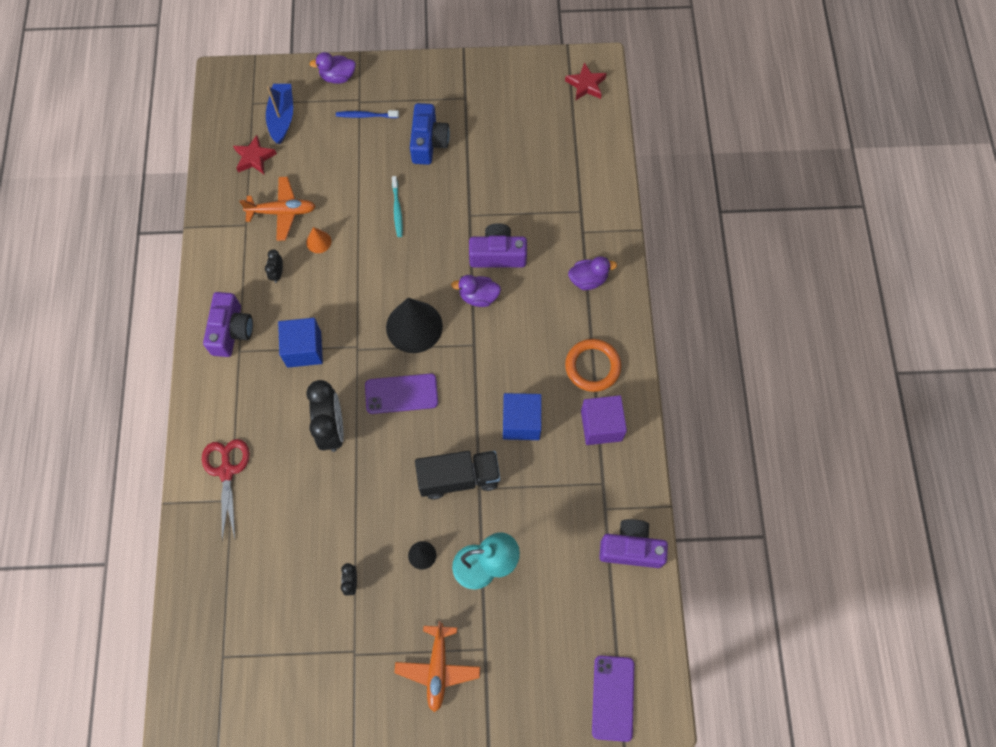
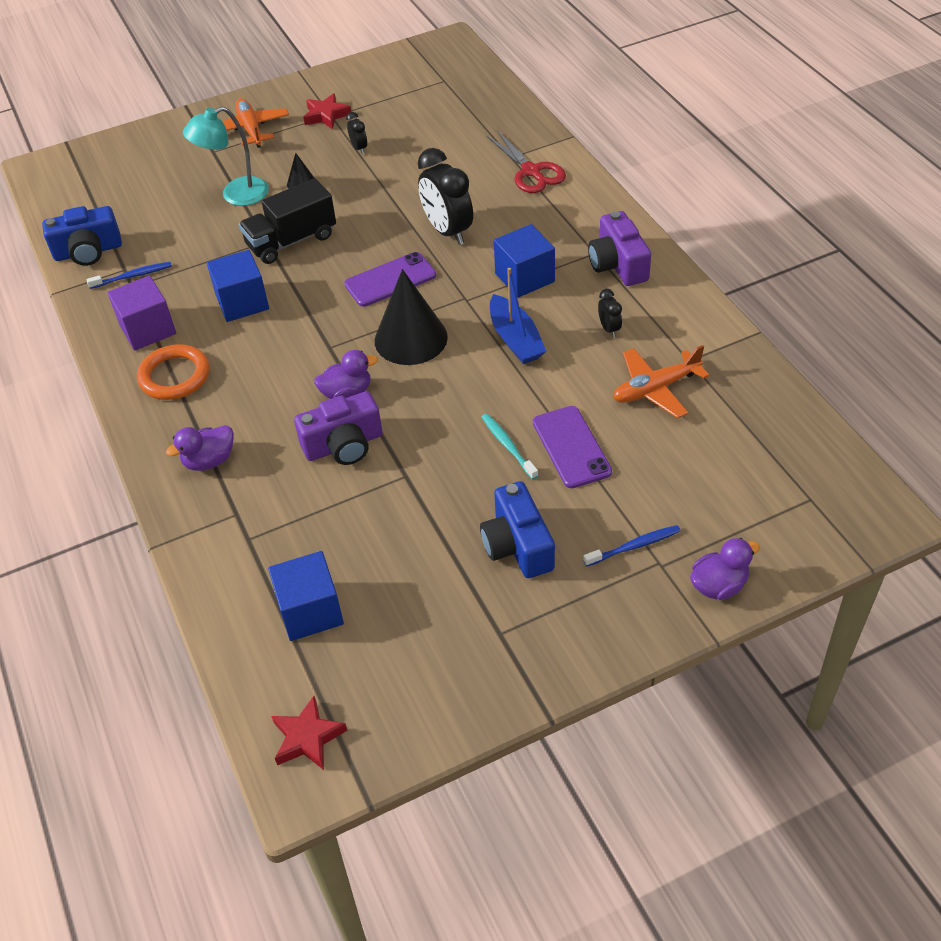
camera: 160 degrees right, 20 degrees down
red star [233,135,277,174] -> red star moved to [303,93,351,130]
blue boat [266,84,293,144] -> blue boat moved to [490,268,546,364]
orange cone [306,227,331,253] -> none
purple phone [592,655,635,742] -> purple phone moved to [533,406,612,488]
purple camera [599,519,668,568] -> blue camera [42,206,122,266]
none -> blue toothbrush [86,262,172,289]
none -> blue cube [268,551,344,641]

